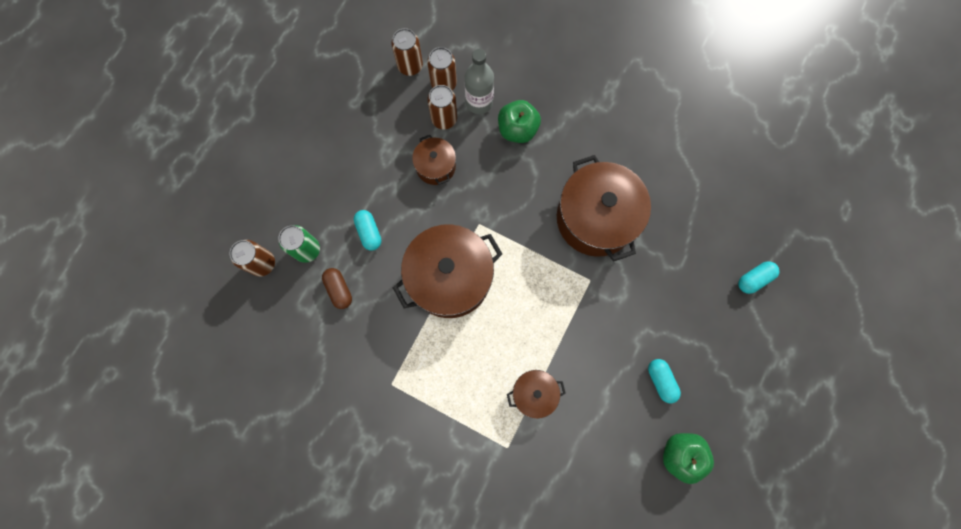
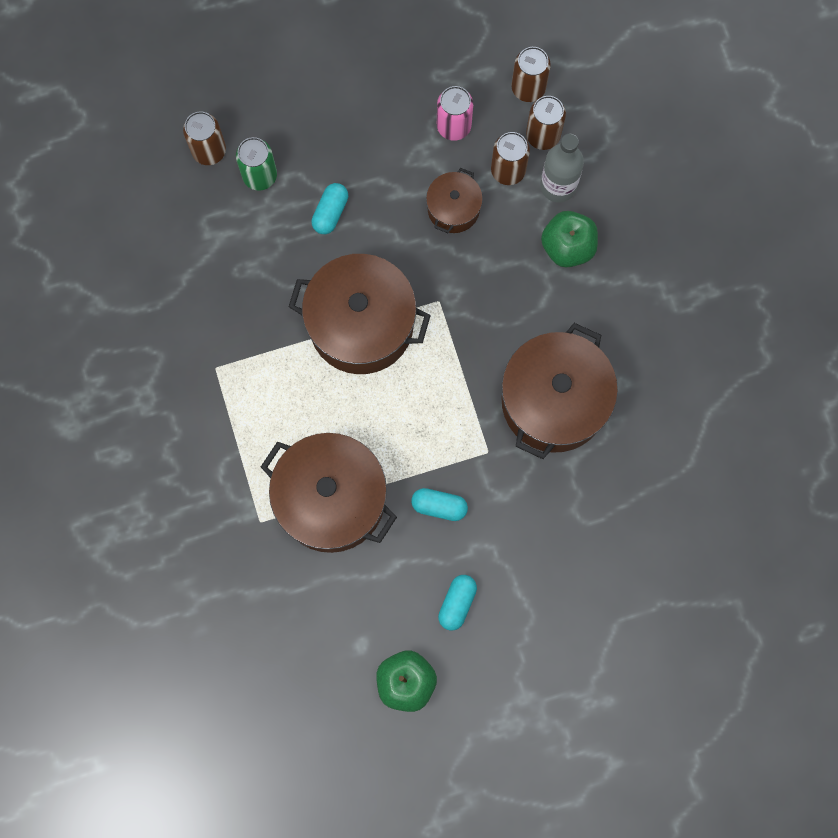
camera: 45 degrees right, 0 degrees up
brown capsule [322,268,352,309] -> none
brown pot [507,370,566,419] -> brown pot [261,433,397,553], size x1.96
turquoise capsule [738,261,779,294] -> turquoise capsule moved to [411,488,468,521]
none -> pink can [437,86,473,141]

